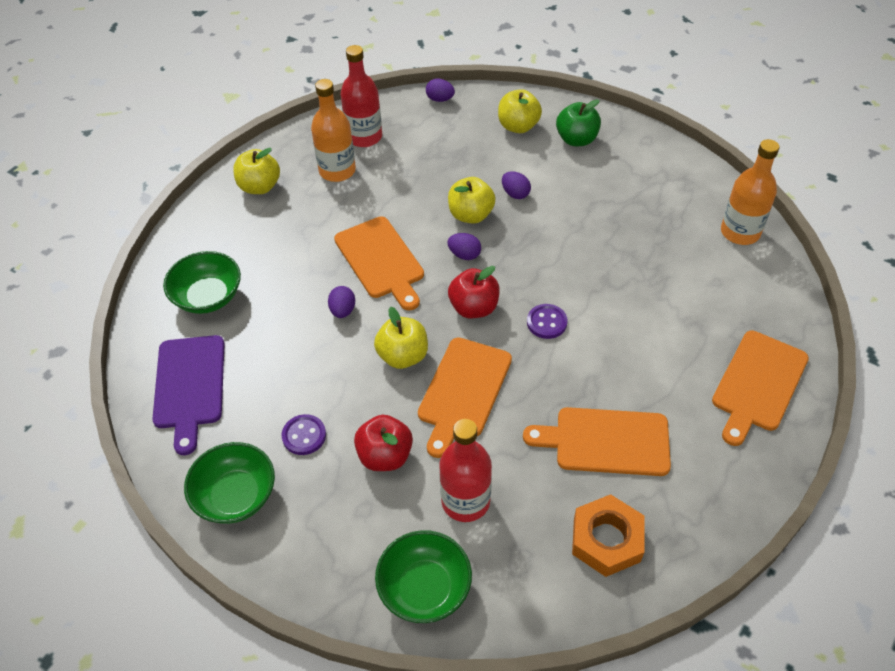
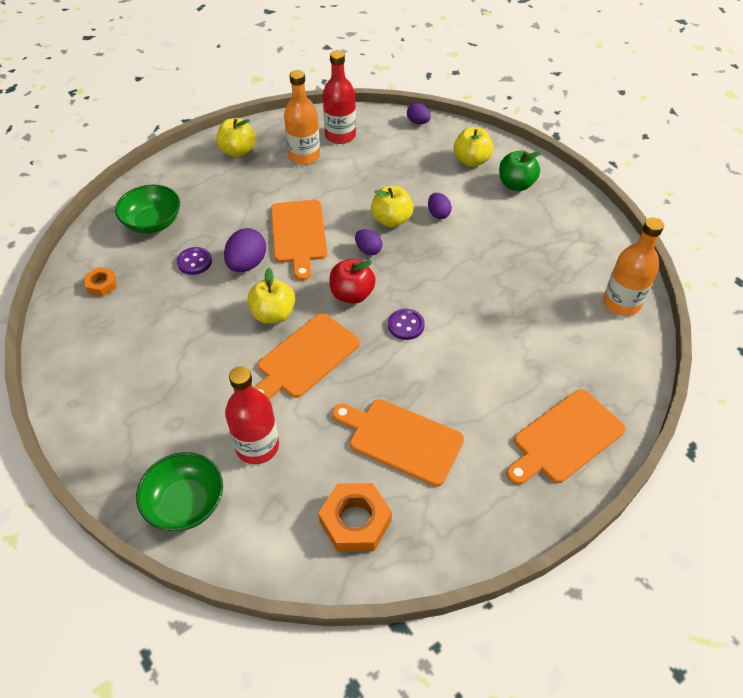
camera: 20 degrees right, 0 degrees up
purple cutting board [152,335,225,455] -> orange nut [85,267,117,297]
green bowl [184,442,275,524] -> none
purple button [282,414,326,455] -> purple button moved to [177,247,212,275]
purple egg [328,286,355,318] -> purple egg [224,228,266,272], size x1.64
red apple [354,415,413,471] -> none

